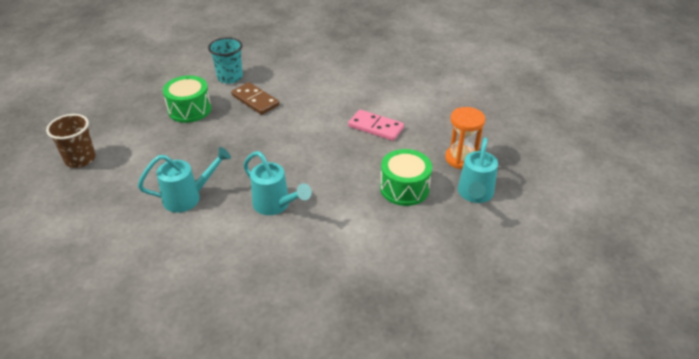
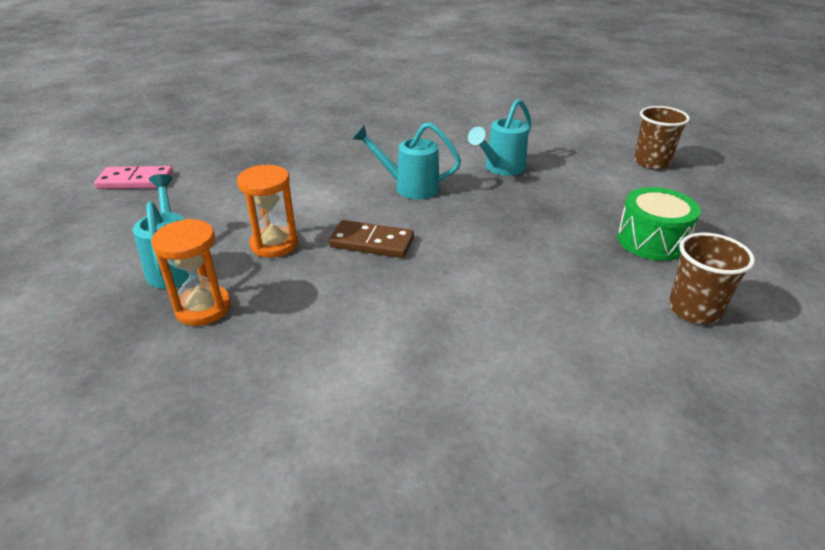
camera: 150 degrees right, 5 degrees down
turquoise cup [208,37,243,84] -> brown cup [669,232,755,324]
brown domino [231,82,280,115] -> brown domino moved to [328,220,414,258]
pink domino [348,110,404,141] -> pink domino moved to [94,166,173,189]
green drum [380,149,432,206] -> orange hourglass [237,165,298,258]

